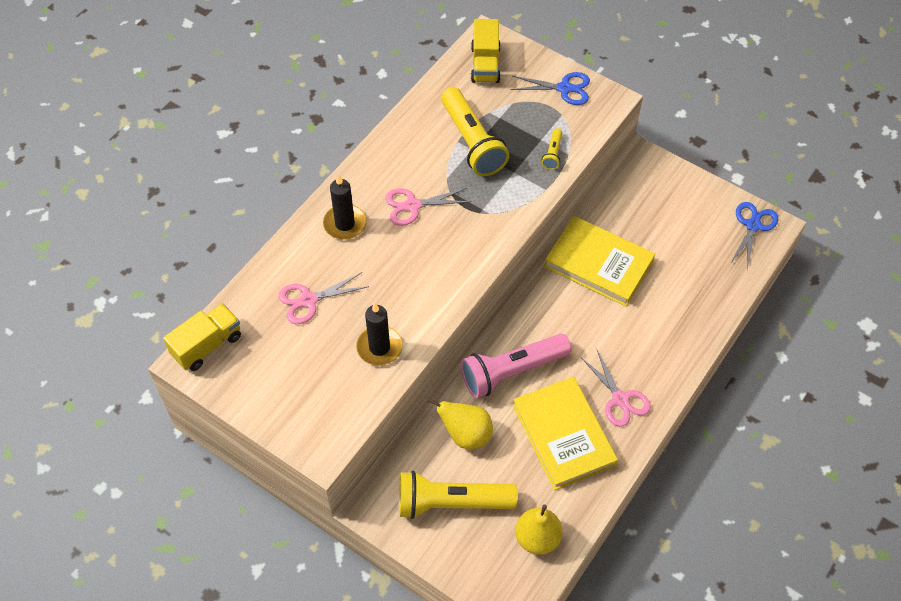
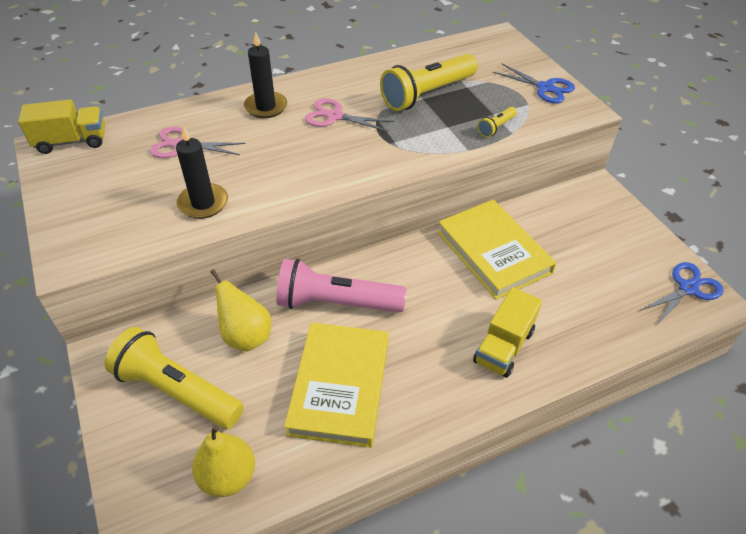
camera: 30 degrees right, 10 degrees down
yellow flashlight [441,87,509,176] -> yellow flashlight turned 45 degrees clockwise [380,54,478,111]
yellow truck [471,19,501,83] -> yellow truck moved to [473,287,542,378]
pink scissors [581,350,651,427] -> none

